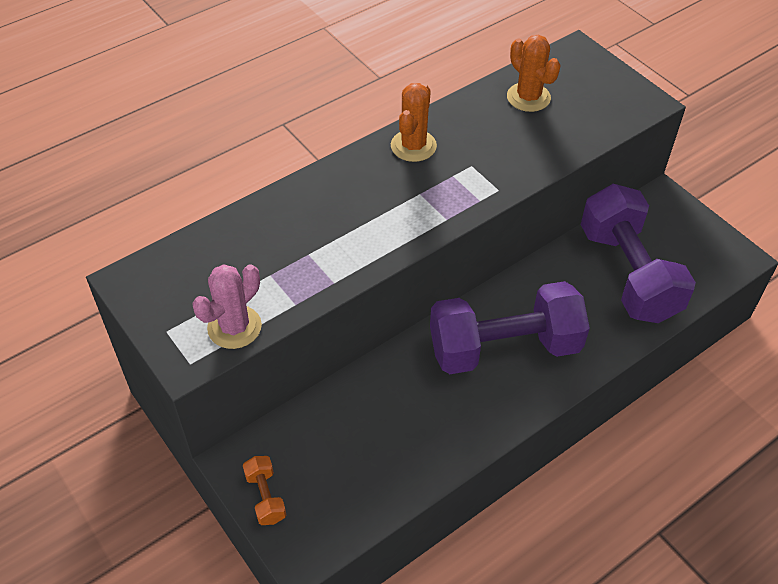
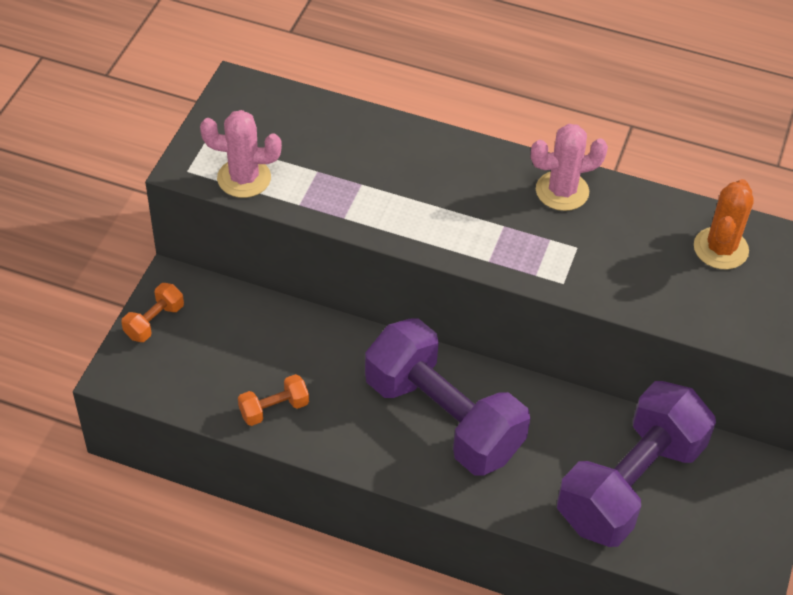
camera: 55 degrees right, 0 degrees up
orange cactus [391,83,437,162] -> pink cactus [531,124,608,211]
none -> orange dumbbell [238,374,309,426]

